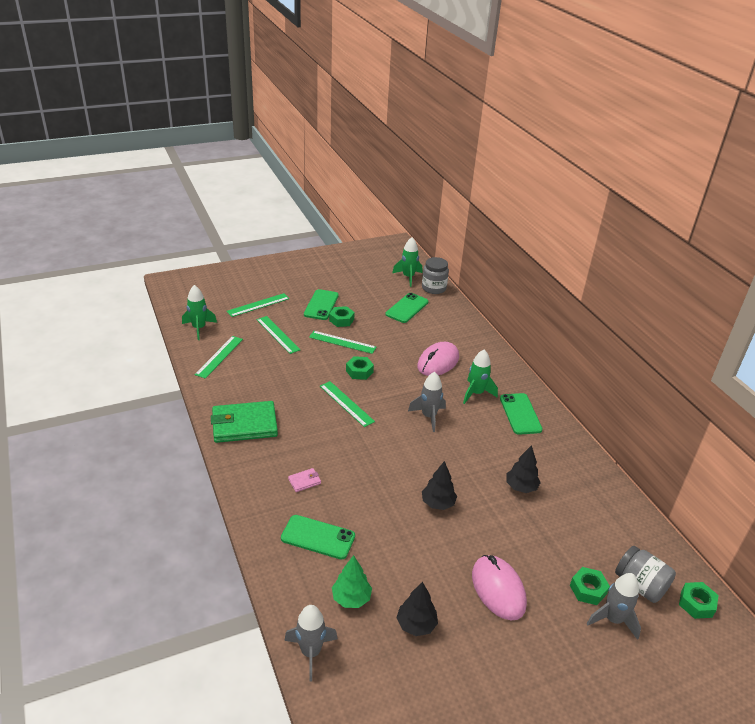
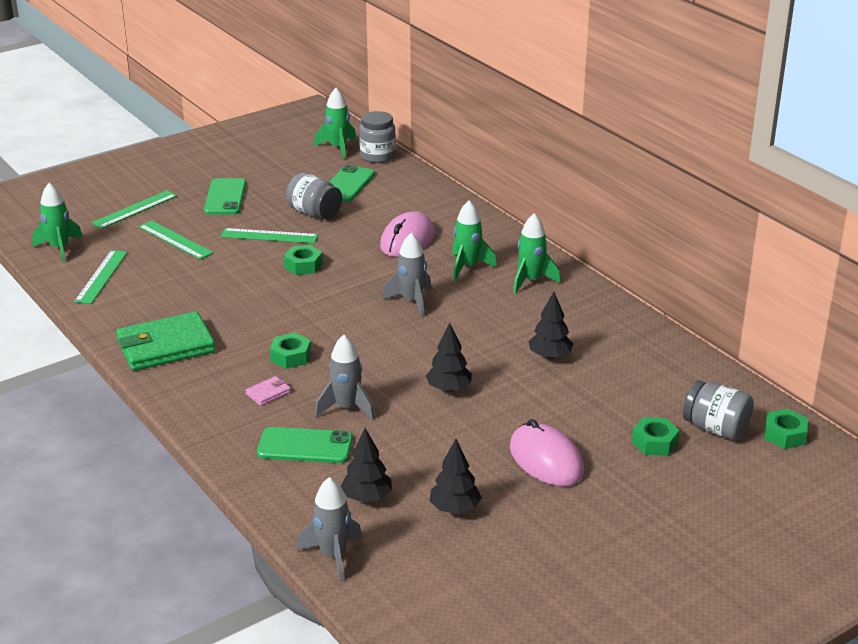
camera: 10 degrees left, 5 degrees down
green ruler [320,381,375,427] -> none
green nut [329,306,355,327] -> green nut moved to [270,333,311,369]
green tree [332,555,372,608] -> black tree [340,428,392,502]
green phone [500,393,542,435] -> green rocket [513,213,561,294]
grey rocket [587,573,641,640] -> grey rocket moved to [315,335,375,420]
none -> grey jar [286,173,342,219]

